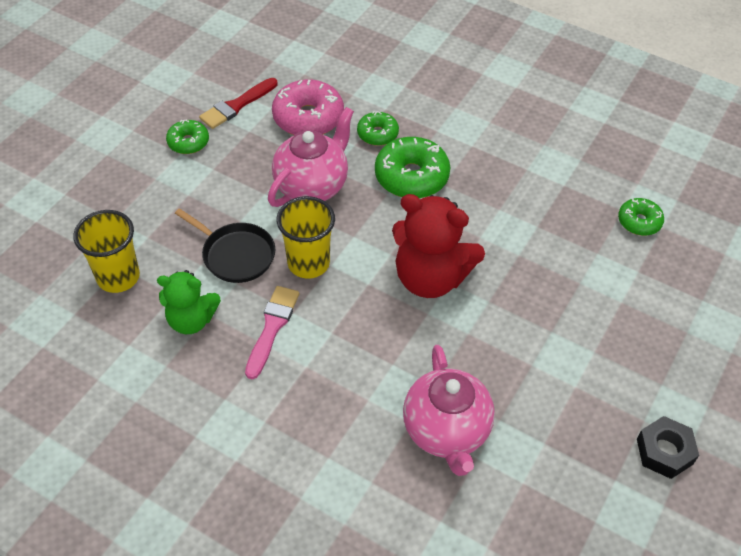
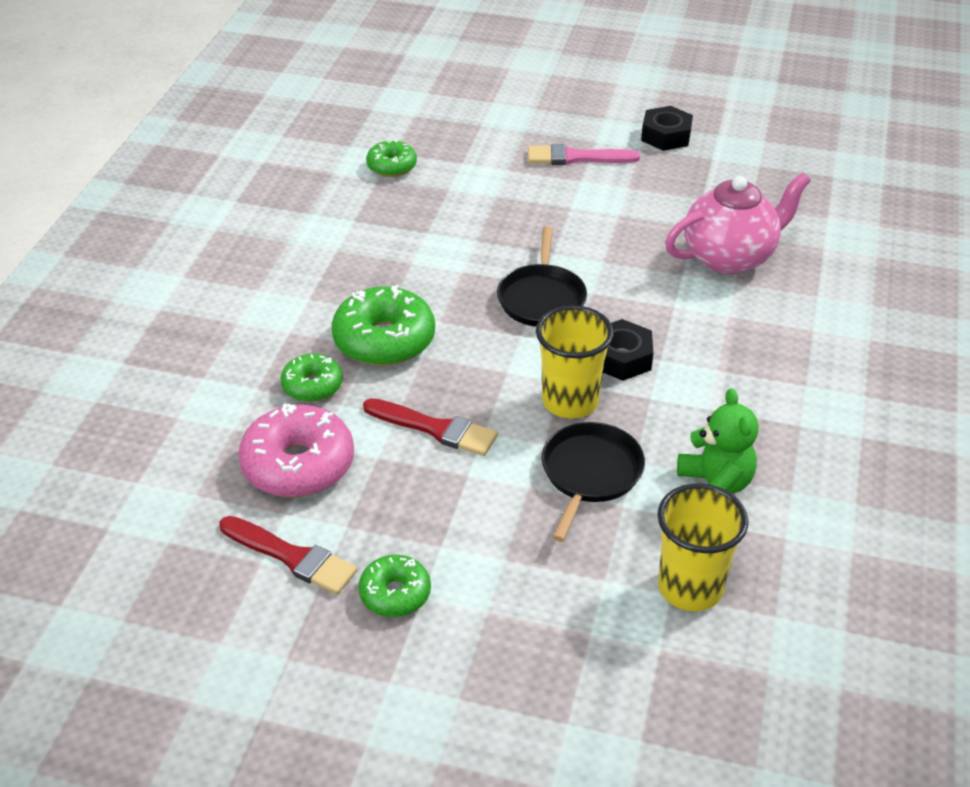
camera: 105 degrees left, 10 degrees down
pink brush [245,286,299,379] -> pink brush moved to [528,144,640,165]
pink teapot [268,107,354,207] -> red brush [363,398,498,456]
red teddy bear [392,194,485,298] -> black pan [497,226,587,327]
none -> black nut [603,319,653,381]

